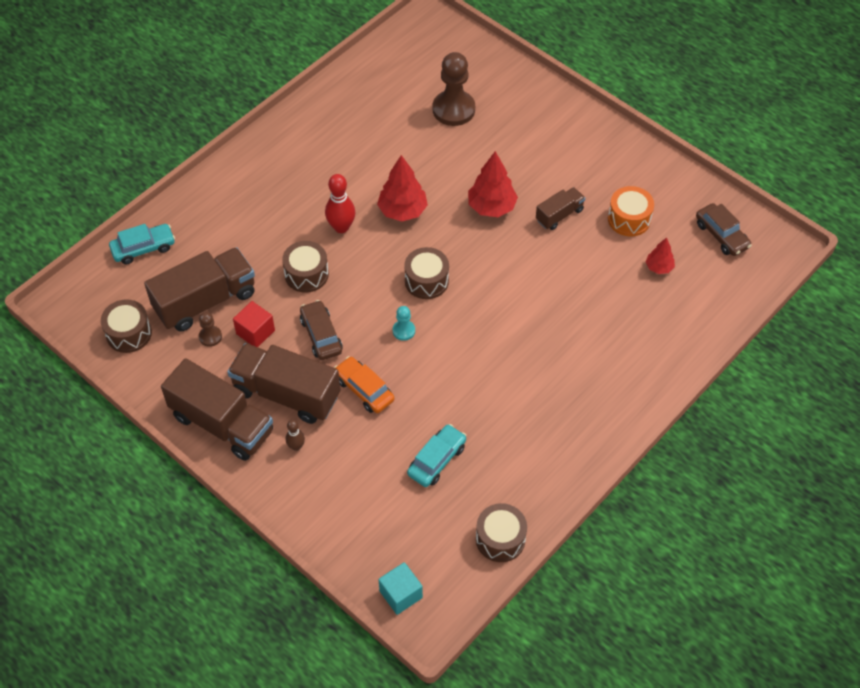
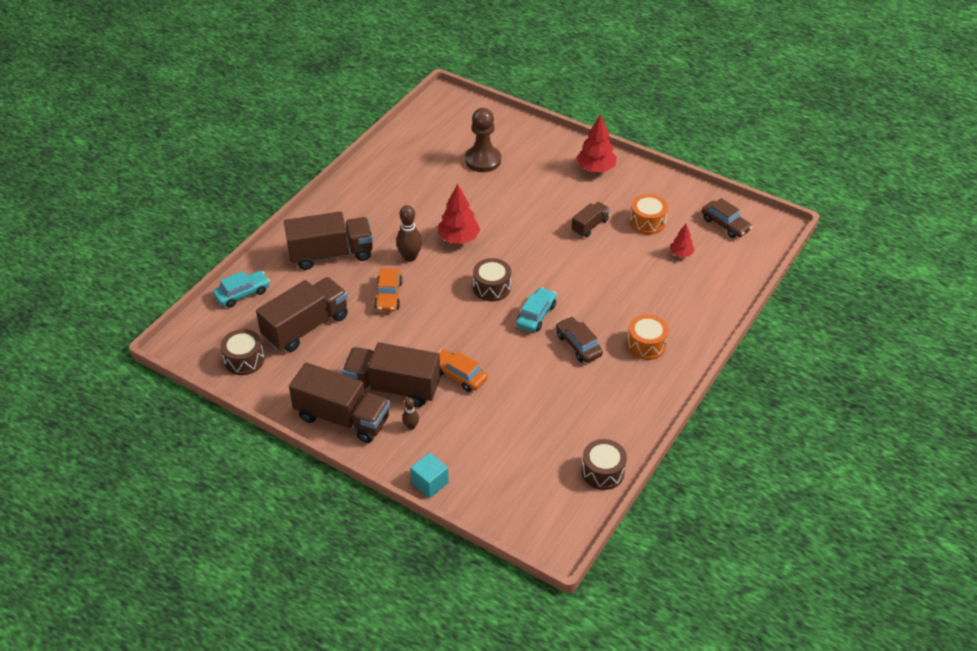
camera: 10 degrees left, 10 degrees down
brown pawn [199,312,222,347] -> none
red cube [233,301,275,347] -> none
brown drum [282,241,329,293] -> orange car [374,268,403,312]
brown car [300,300,343,360] -> brown car moved to [556,316,603,363]
red bowling pin [325,174,356,233] -> brown bowling pin [396,205,422,262]
turquoise cube [379,562,423,615] -> turquoise cube moved to [410,452,449,498]
turquoise pawn [393,306,415,341] -> none
turquoise car [407,424,466,487] -> turquoise car moved to [516,287,557,332]
red tree [468,151,518,217] -> red tree moved to [576,114,617,172]
none -> brown truck [284,211,373,270]
none -> orange drum [627,314,669,360]

